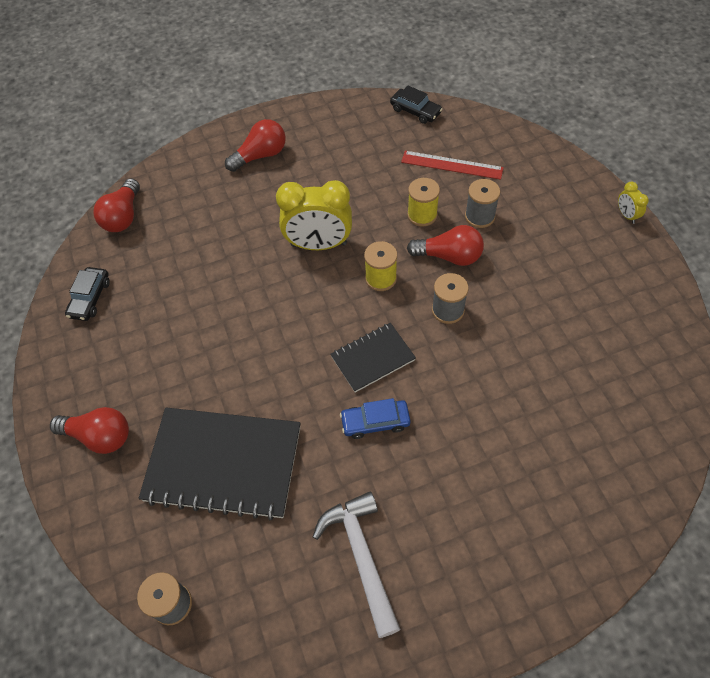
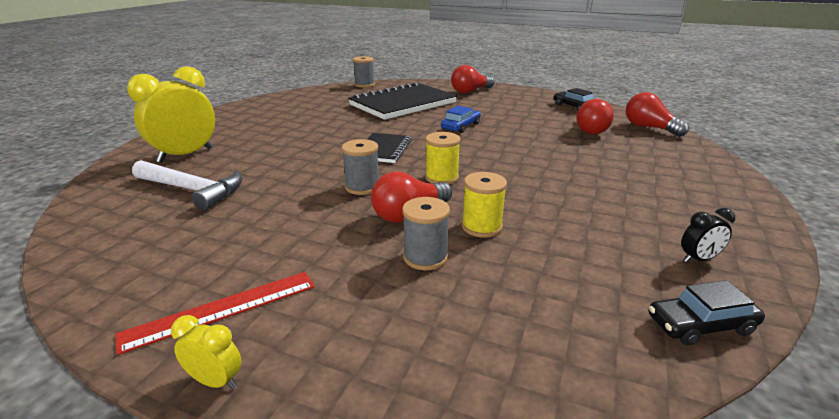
camera: 130 degrees right, 30 degrees down
red light bulb [225,119,286,172] -> red light bulb moved to [576,99,614,134]
yellow clock [276,180,352,250] -> yellow clock moved to [127,66,215,163]
white hammer [313,491,401,638] -> white hammer moved to [132,160,242,211]
blue car [340,398,411,439] -> blue car moved to [441,106,481,133]
red ruler [401,151,504,180] -> red ruler moved to [115,272,315,355]
none -> black clock [681,208,735,262]

